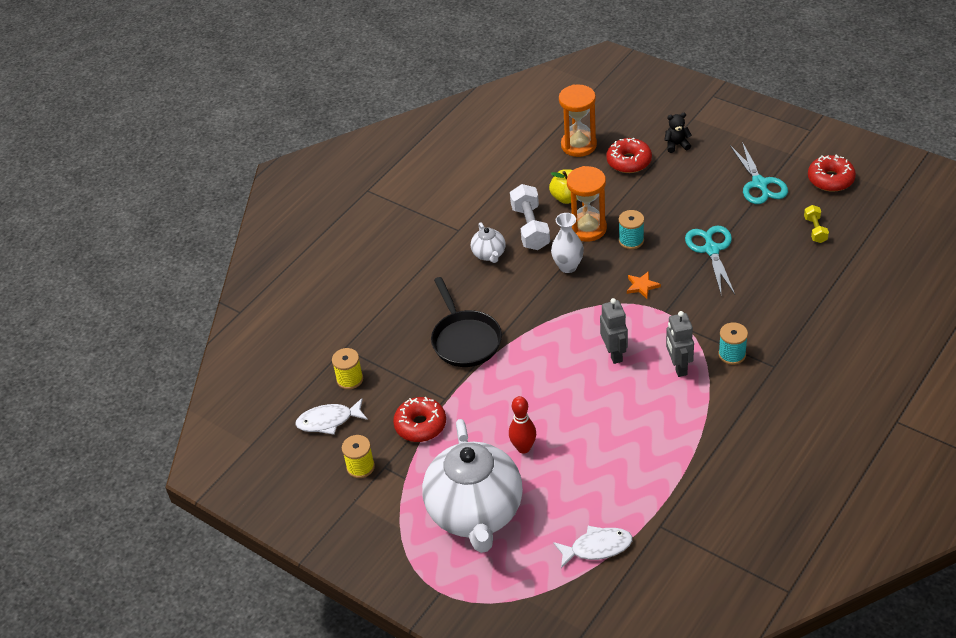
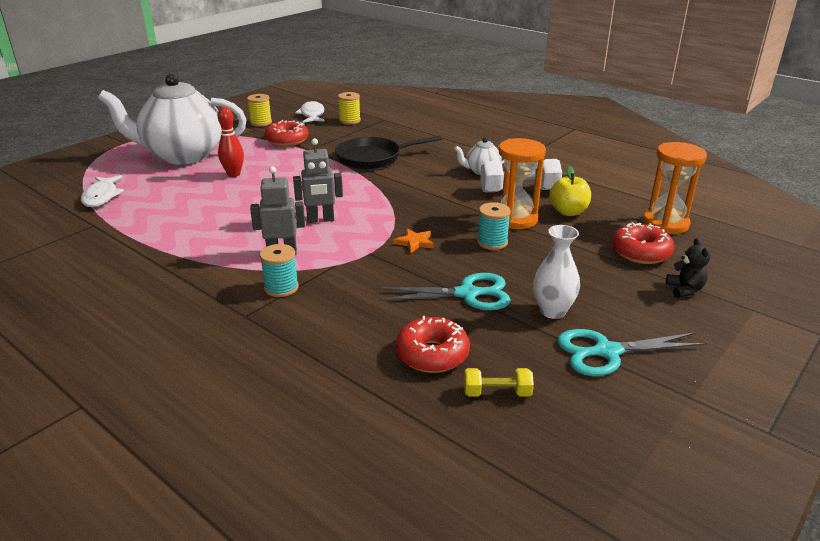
camera: 90 degrees right, 15 degrees down
white vase [551,213,584,273] -> white vase moved to [533,225,580,319]
red donut [808,155,856,192] -> red donut moved to [396,316,470,373]

